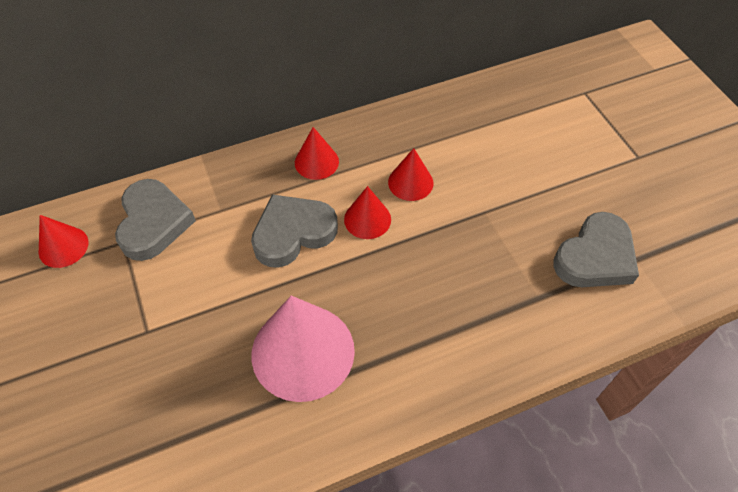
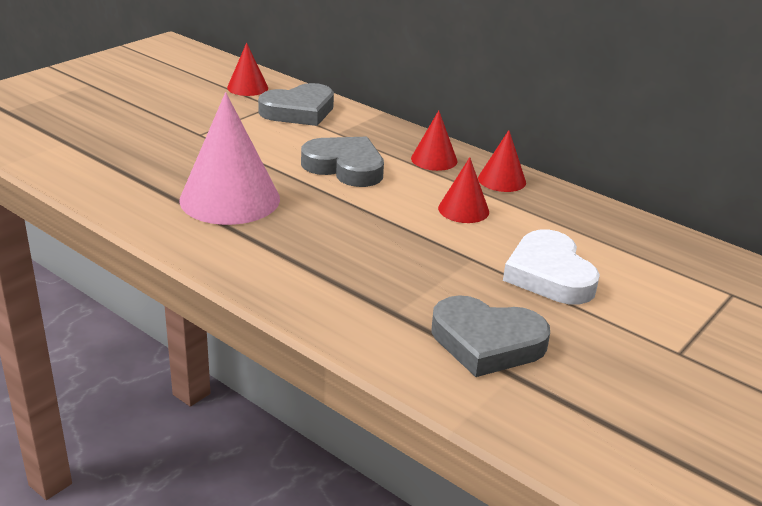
camera: 60 degrees right, 25 degrees down
red cone [344,186,391,239] -> red cone moved to [478,130,526,192]
none -> white heart [503,230,600,304]

